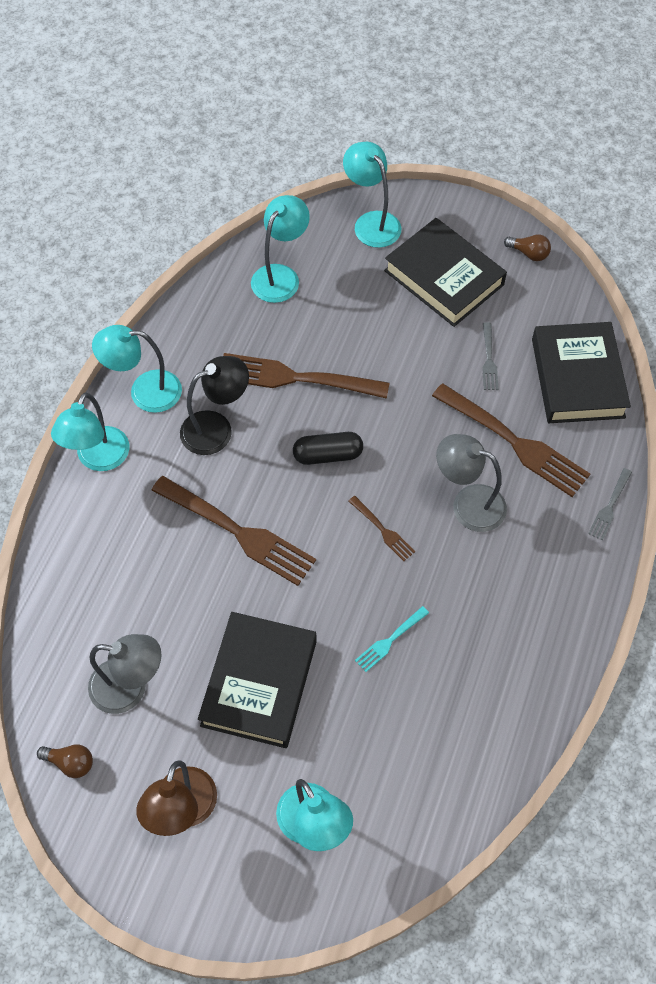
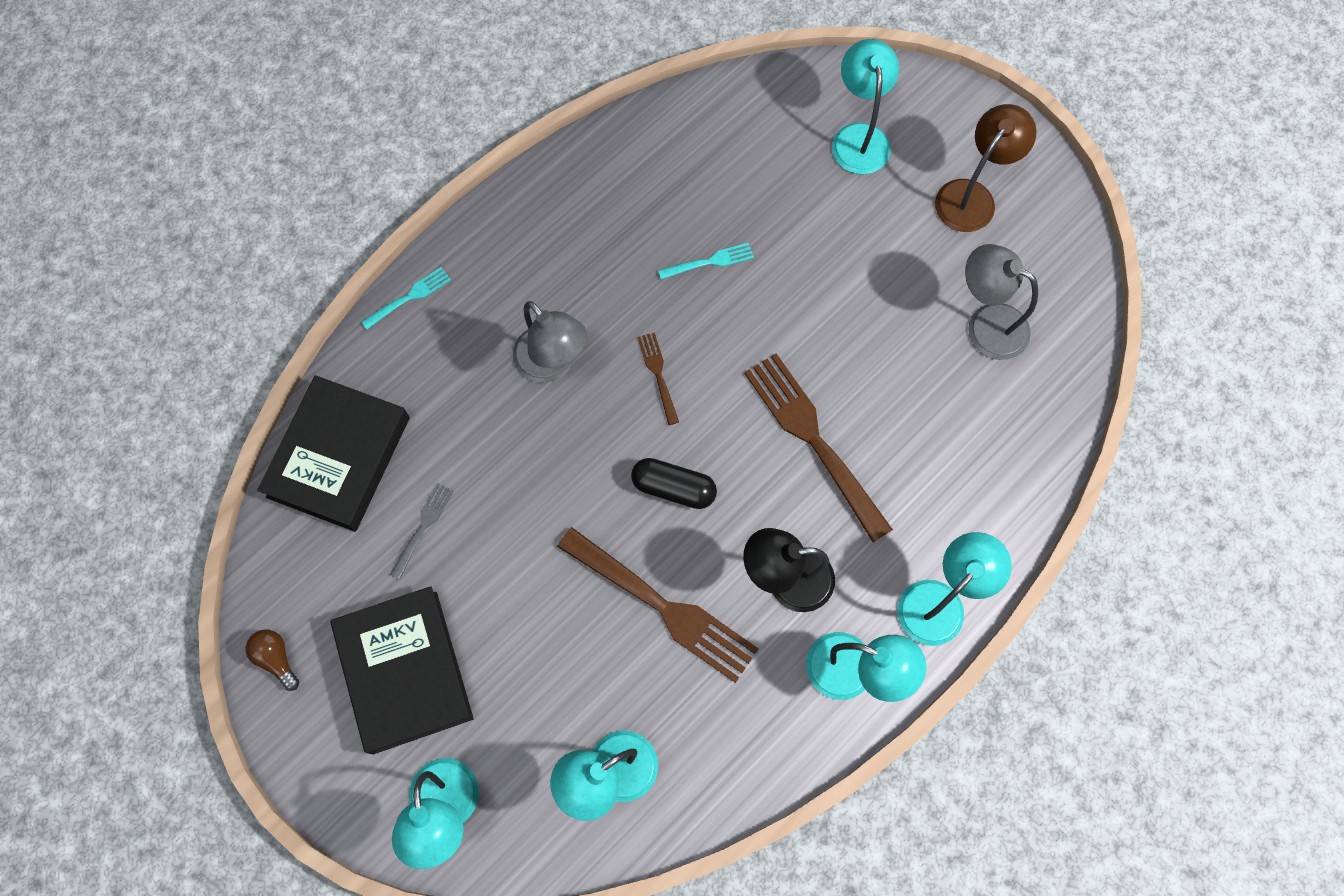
camera: 155 degrees left, 10 degrees up
brown light bulb [37,745,93,778] -> none
black book [198,612,317,748] -> none
brown fork [432,383,590,497] -> none
grey fork [588,468,632,540] -> turquoise fork [361,267,451,330]

